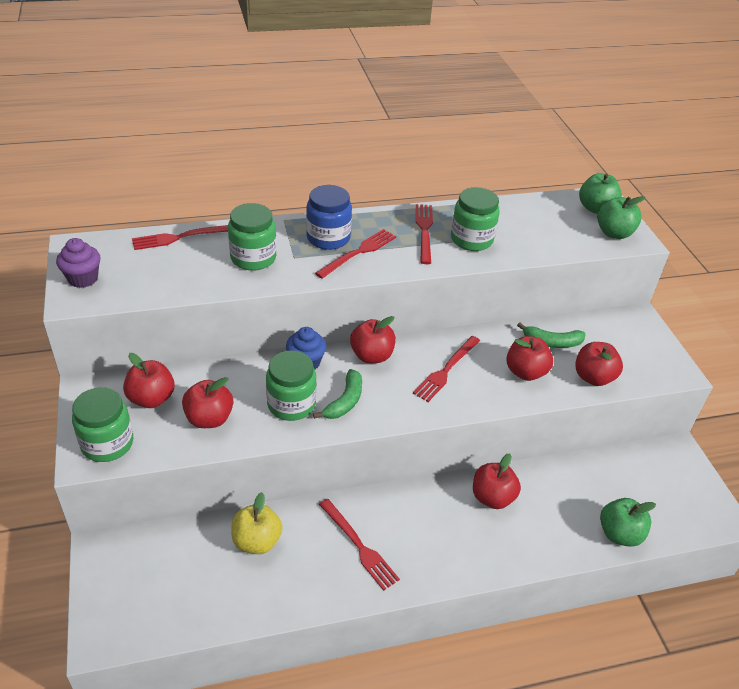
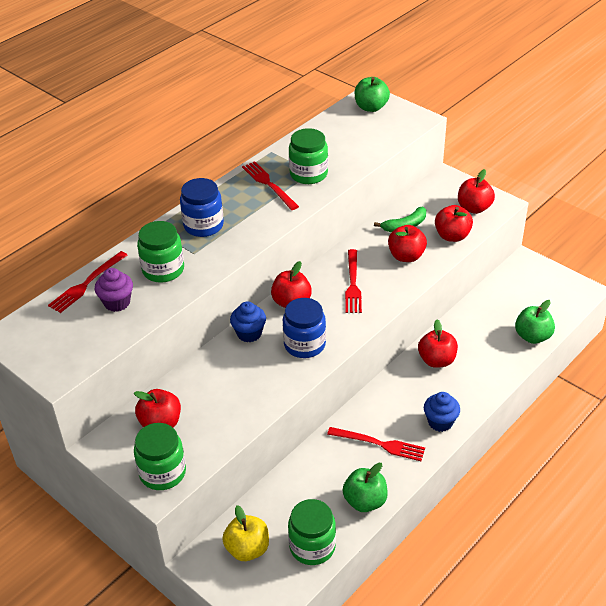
camera: 30 degrees left, 0 degrees up
purple cupcake [56,238,101,288] -> purple cupcake moved to [95,268,133,312]
red apple [182,377,233,428] -> red apple moved to [458,169,495,214]
yellow apple [231,492,283,554] -> yellow apple moved to [222,505,269,561]
green jar [266,350,316,421] -> green jar moved to [288,499,336,565]
green banana [313,369,362,419] -> blue jar [283,298,326,358]
red fork [315,229,396,278] -> none
green apple [597,196,646,239] -> green apple moved to [343,463,388,512]
none -> blue cupcake [424,392,460,432]

